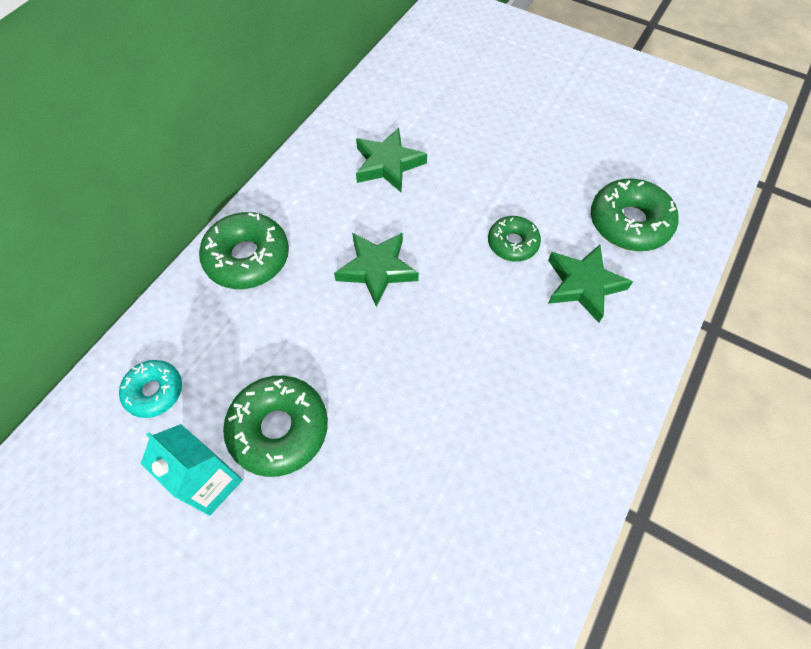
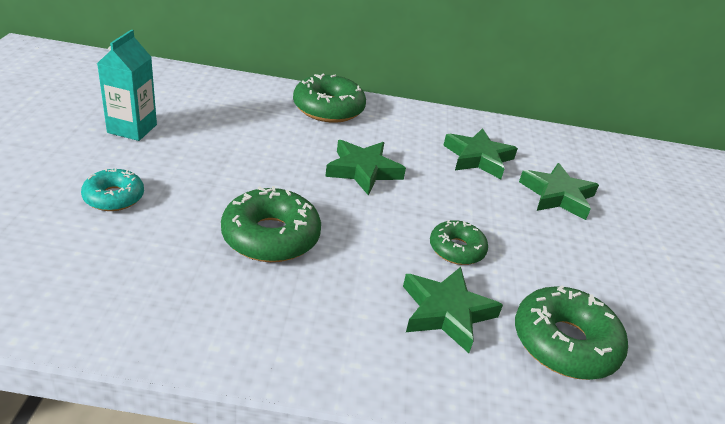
camera: 60 degrees right, 25 degrees down
turquoise donut [119,360,182,418] -> turquoise donut moved to [81,168,144,211]
green donut [223,376,328,477] -> green donut moved to [221,186,321,262]
none -> green star [519,163,599,220]

